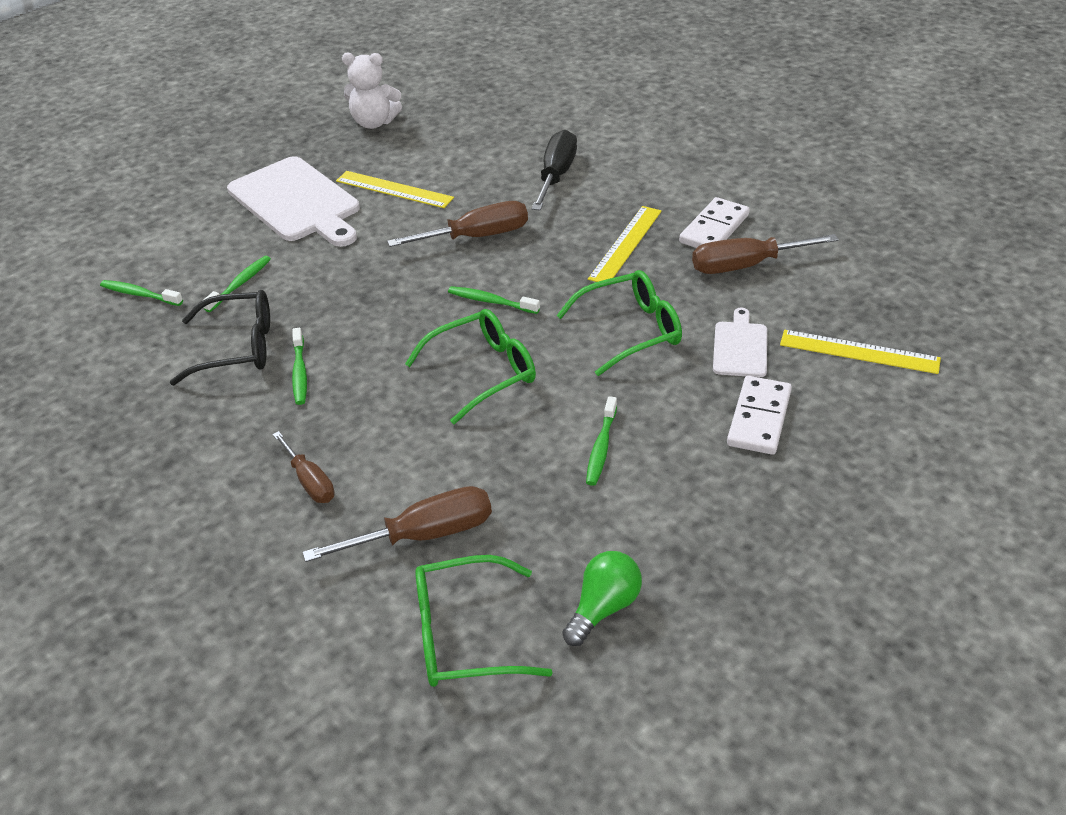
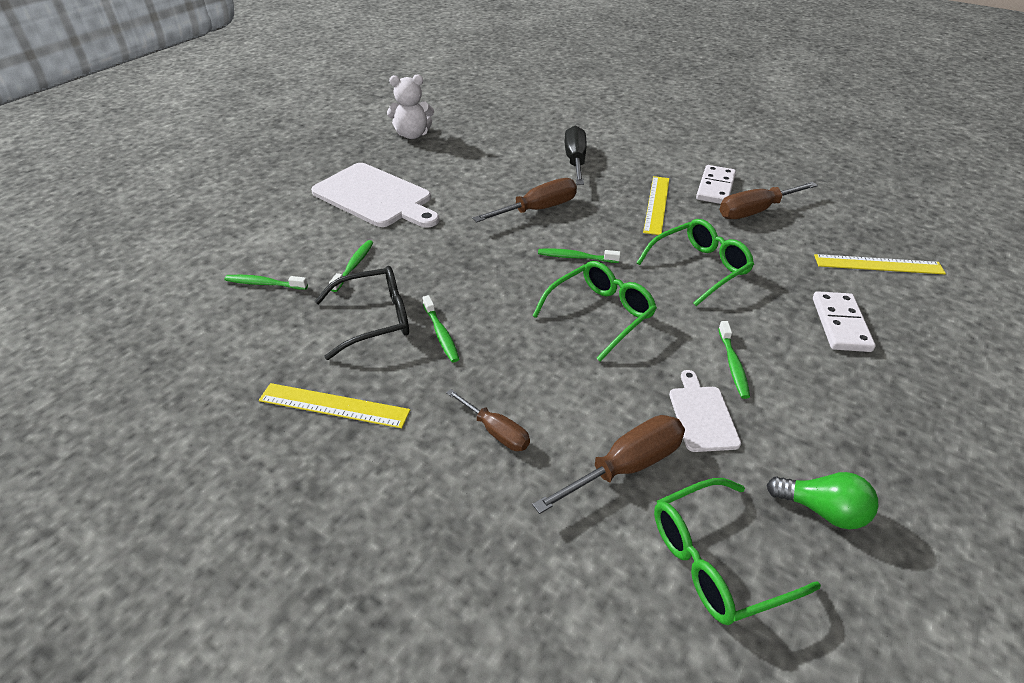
camera: 15 degrees left, 0 degrees up
yellow ruler [336,171,454,208] -> yellow ruler moved to [259,383,410,428]
green light bulb [562,551,642,646] -> green light bulb turned 90 degrees clockwise [767,472,878,529]
white cutting board [713,308,767,377] -> white cutting board moved to [669,370,741,452]

